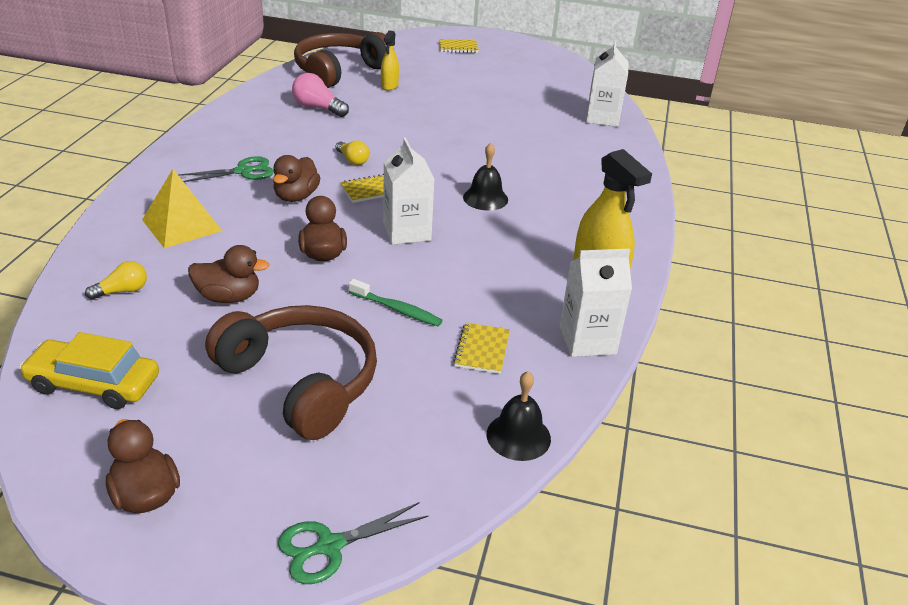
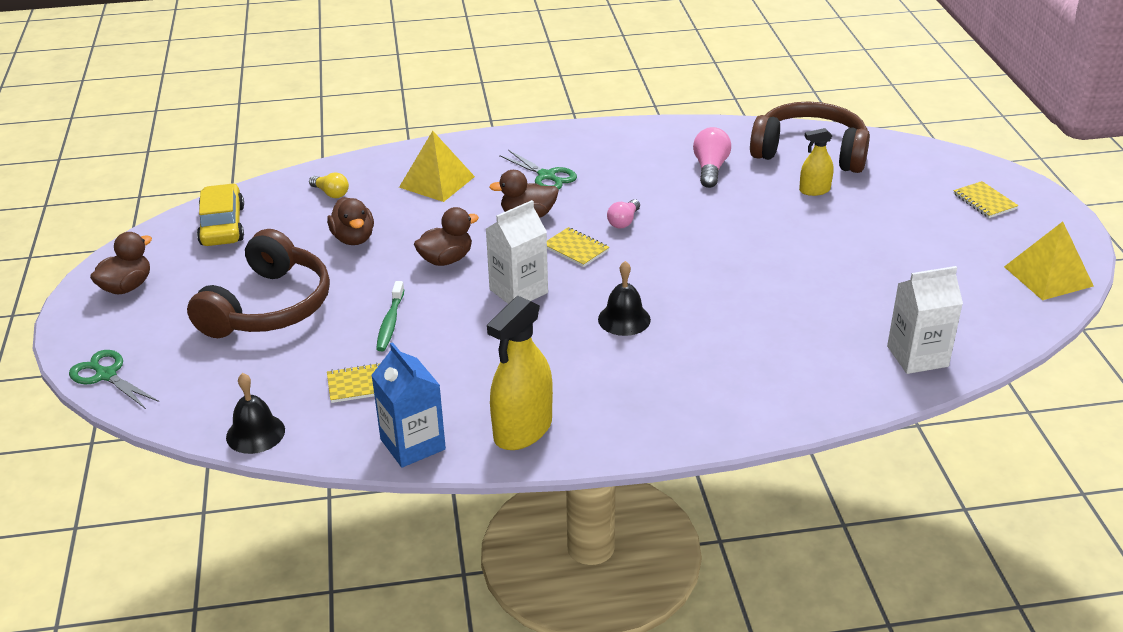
camera: 70 degrees right, 0 degrees up
yellow light bulb [336,140,369,165] -> pink light bulb [607,199,640,228]
white carton [560,249,632,357] -> blue carton [371,342,446,467]
none -> yellow pyramid [1004,222,1094,300]

